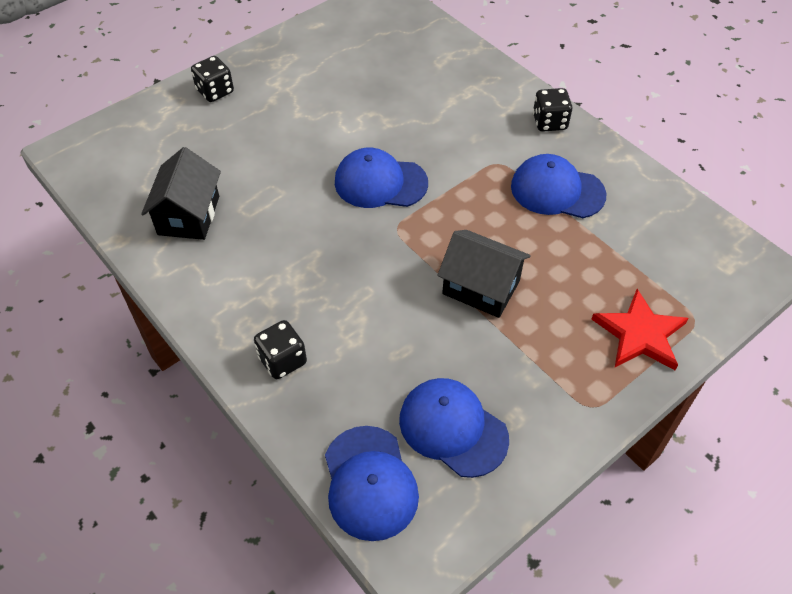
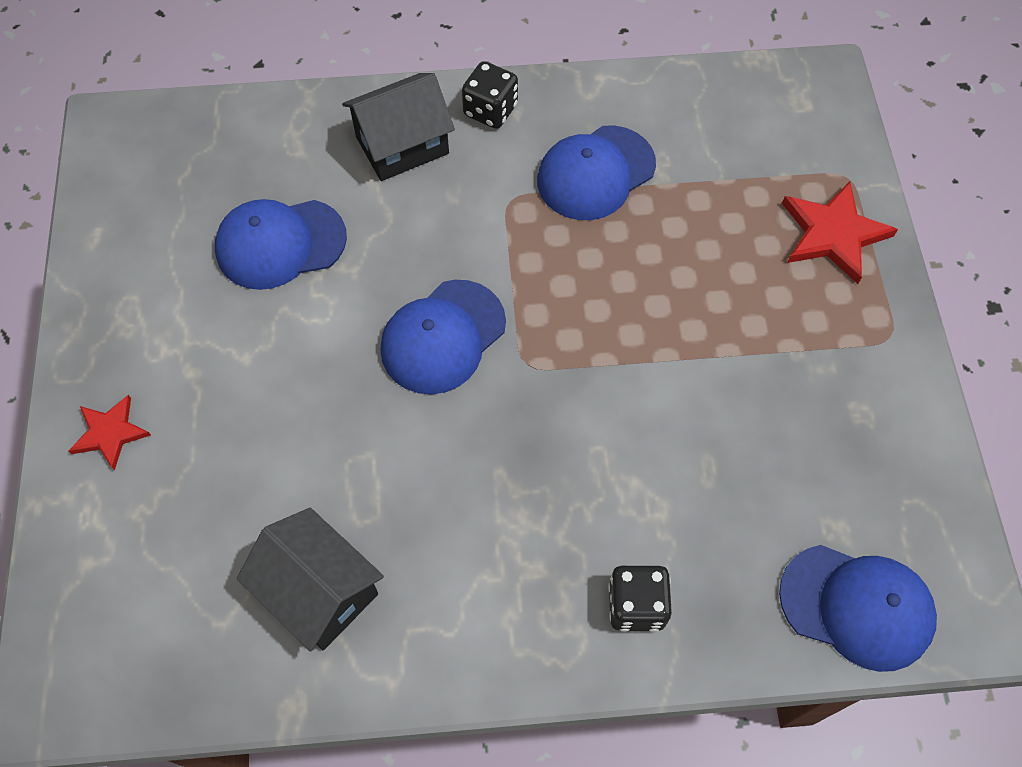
camera: 55 degrees left, 10 degrees up
black dice [191,56,234,102] -> red star [69,395,151,471]
blue cap [399,378,509,478] -> blue cap moved to [215,199,347,290]
black house [437,230,531,318] -> black house moved to [342,73,455,181]

